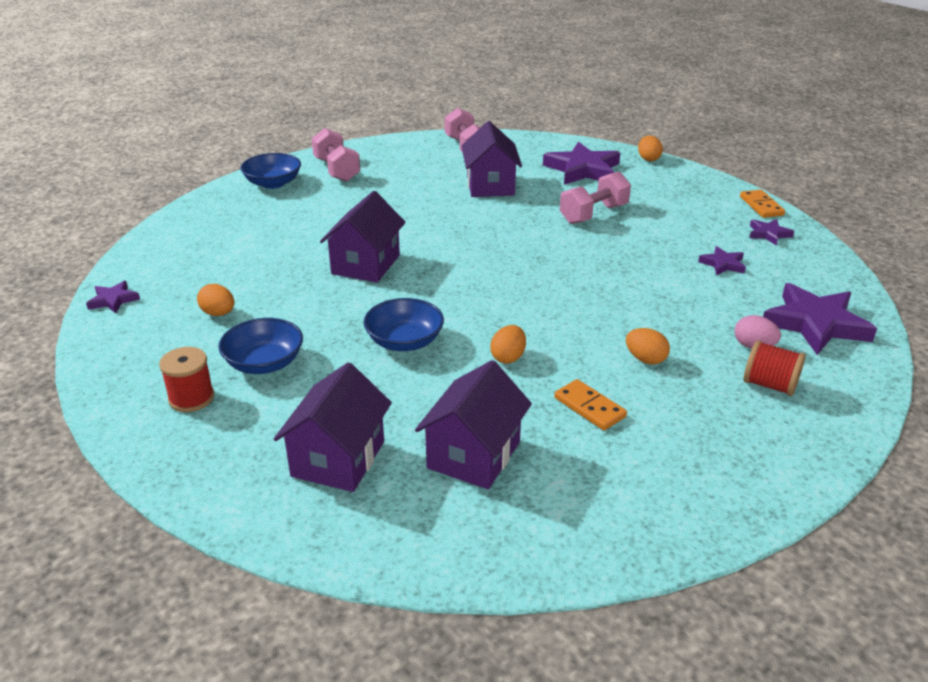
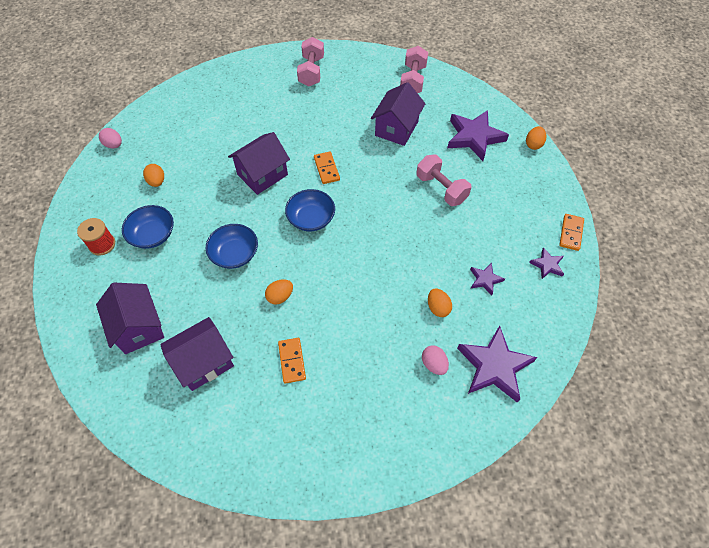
camera: 30 degrees right, 25 degrees up
purple star [86,281,140,314] -> pink egg [99,128,122,149]
blue bowl [241,153,301,189] -> blue bowl moved to [285,189,335,231]
purple house [274,362,392,492] -> purple house turned 75 degrees counterclockwise [96,283,164,354]
pink dumbbell [560,171,631,224] -> pink dumbbell turned 60 degrees clockwise [416,155,472,206]
orange egg [626,328,670,365] -> orange egg moved to [428,289,452,317]
red spool [744,340,806,396] -> none
none -> orange domino [314,152,340,184]

